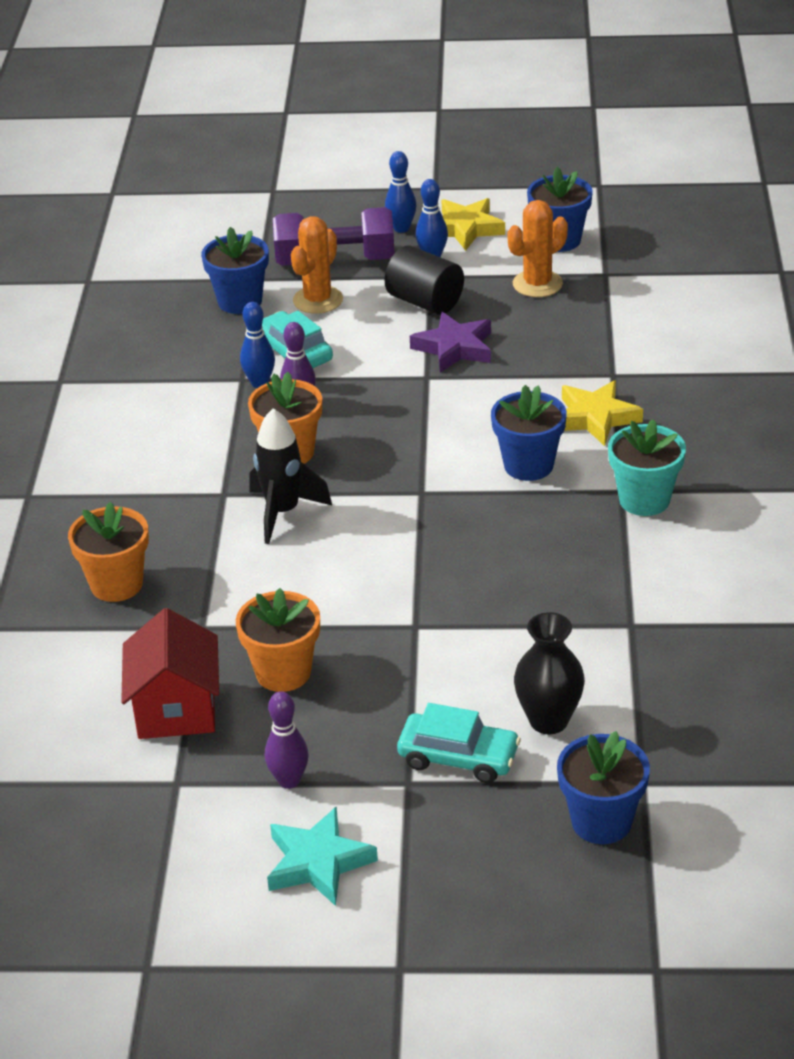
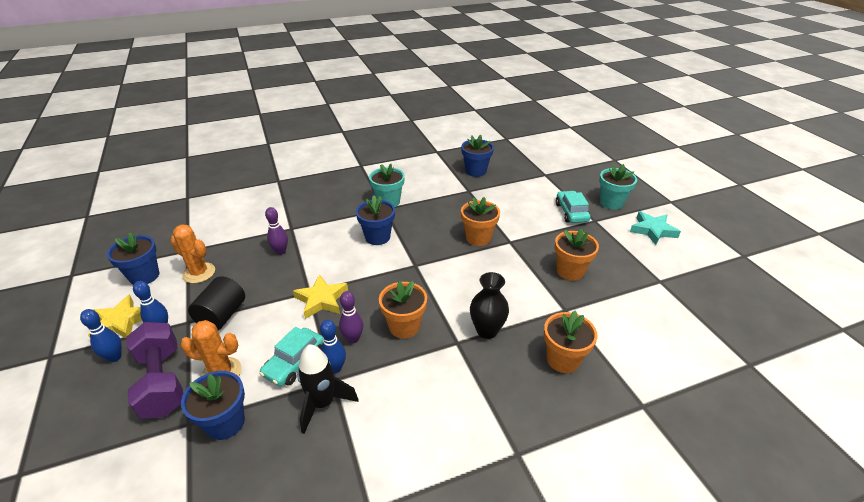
camera: 115 degrees left, 0 degrees up
red house [121,608,219,739] -> none
black rocket [250,408,332,544] -> black rocket moved to [297,344,358,434]
purple bowling pin [265,691,309,789] -> purple bowling pin moved to [265,207,288,255]
purple star [410,312,491,373] -> none
black vase [514,612,585,734] -> black vase moved to [470,272,509,339]
blue flower pot [557,731,650,844] -> blue flower pot moved to [461,134,494,177]
yellow star [562,380,643,446] -> yellow star moved to [293,274,348,319]
none -> orange flower pot [461,197,500,246]
none -> turquoise flower pot [599,164,637,210]

